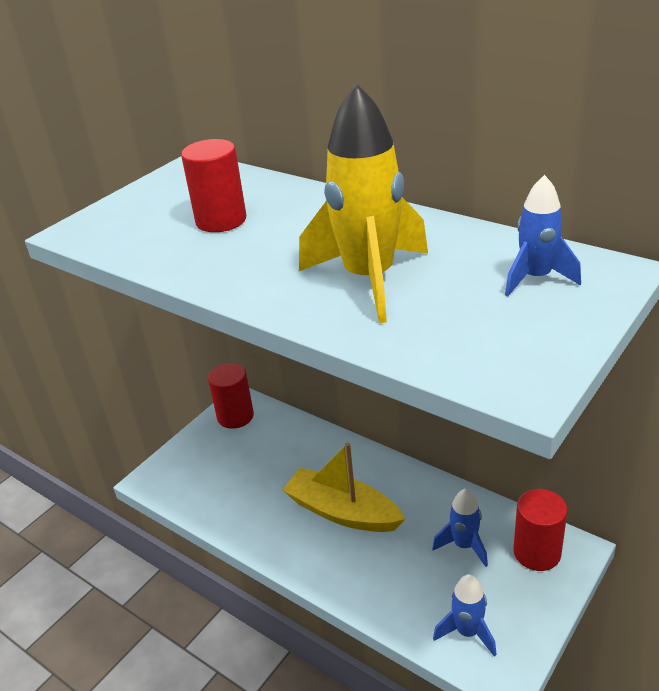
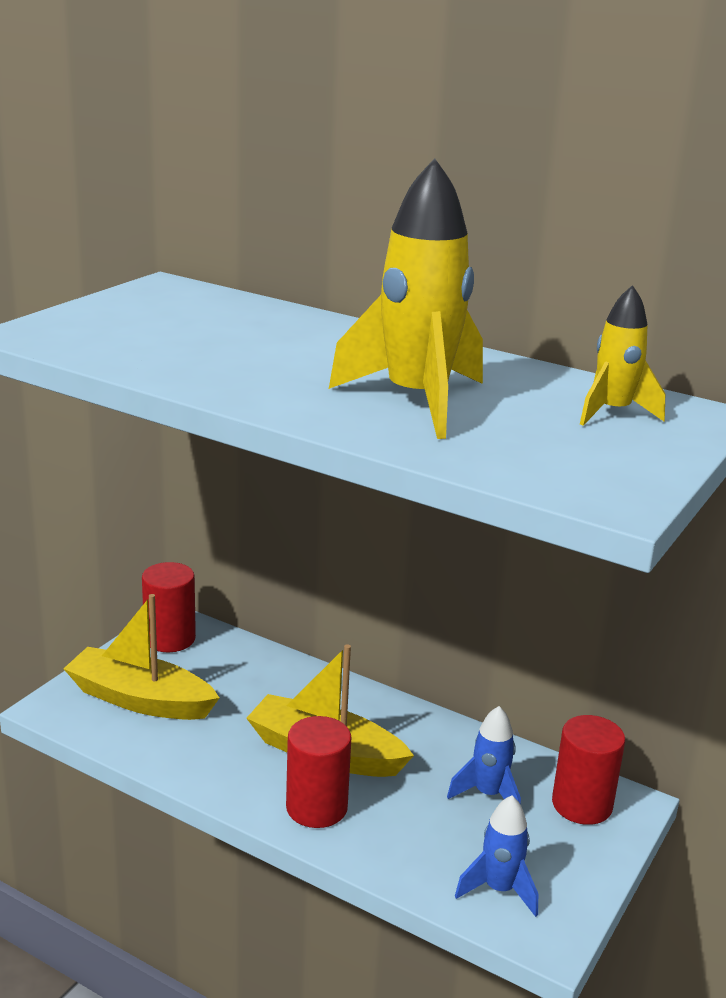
camera: 10 degrees left, 10 degrees down
red cylinder [181,139,246,232] -> red cylinder moved to [286,716,351,828]
blue rocket [505,175,581,296] -> yellow rocket [580,285,665,426]
none -> yellow boat [63,594,219,720]

